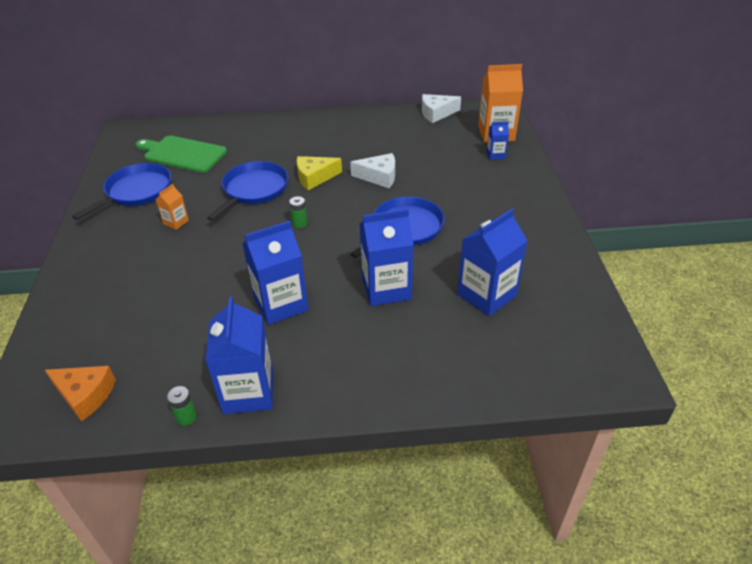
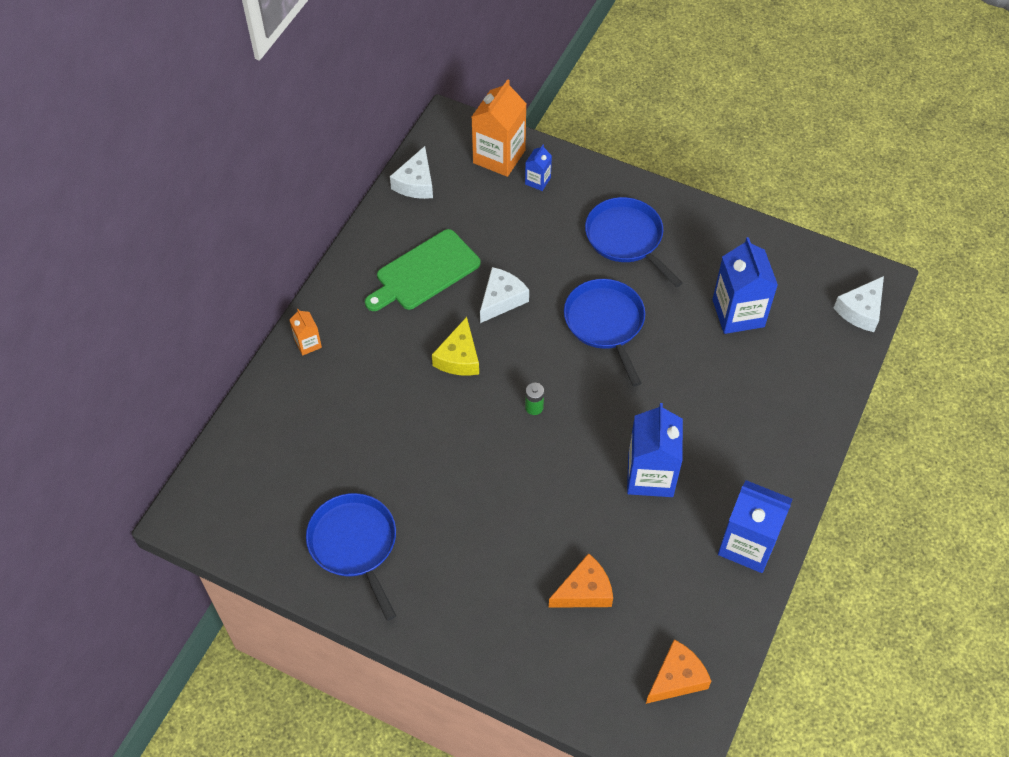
camera: 60 degrees left, 15 degrees up
green cutting board [136,136,227,173] -> green cutting board moved to [365,229,481,311]
orange carton [155,184,189,230] -> orange carton moved to [290,309,322,356]
green battery [167,386,197,426] -> none
blue pan [207,161,288,221] -> blue pan moved to [585,197,683,287]
blue carton [359,209,414,306] -> none
none -> orange cheese [549,553,613,608]
none -> white cheese [834,276,884,332]

